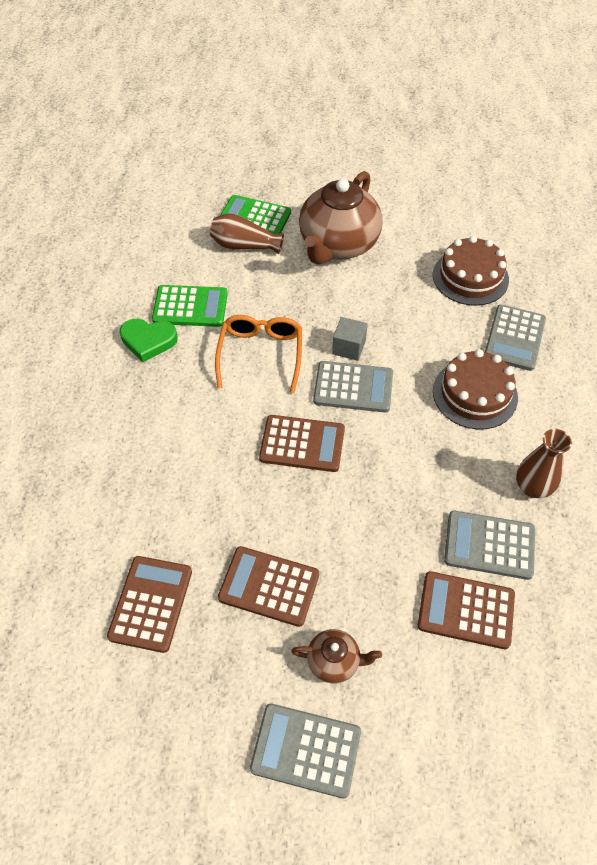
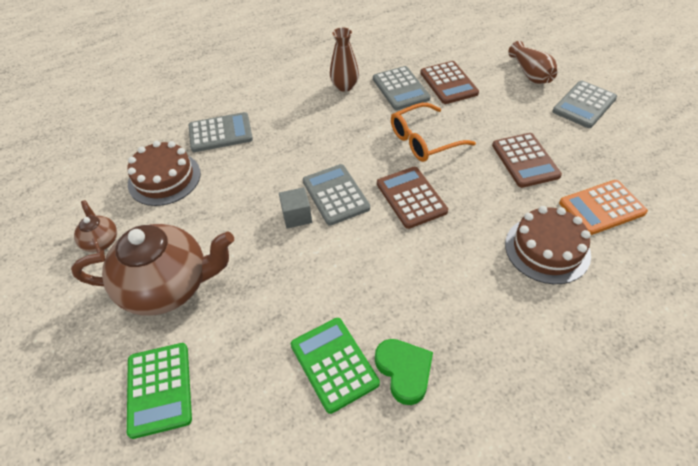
camera: 120 degrees left, 5 degrees down
brown calculator [107,556,192,653] -> orange calculator [559,180,648,235]
brown vase [210,213,284,254] -> brown vase moved to [508,41,557,84]
orange glasses [215,315,302,393] -> orange glasses moved to [391,103,476,162]
grey calculator [250,704,361,799] -> grey calculator turned 60 degrees clockwise [552,81,617,128]
brown teapot [291,629,382,683] -> brown teapot moved to [74,200,117,255]
brown cake [433,349,518,429] -> brown cake moved to [505,206,591,284]

